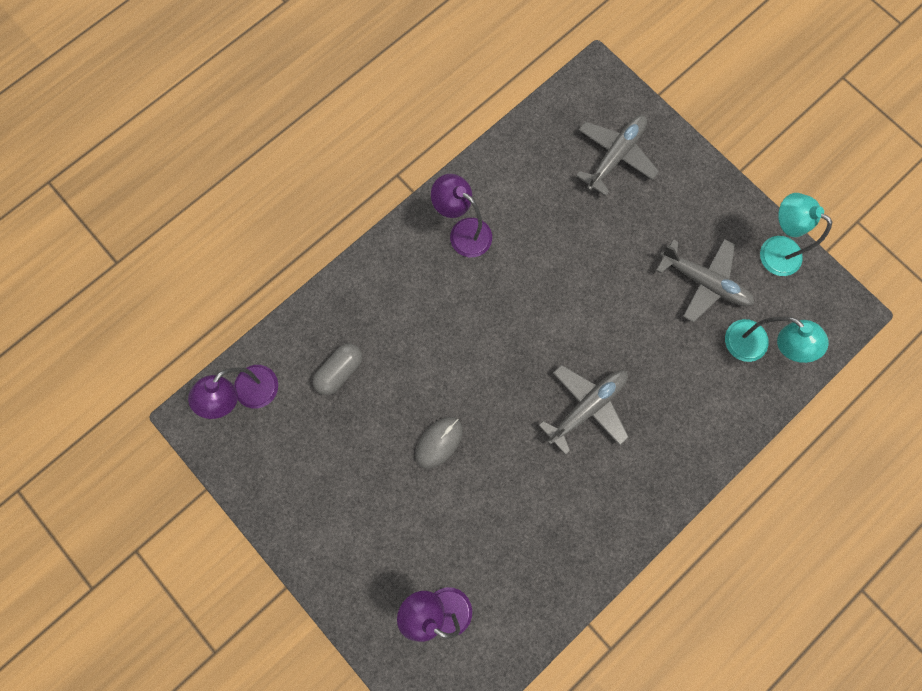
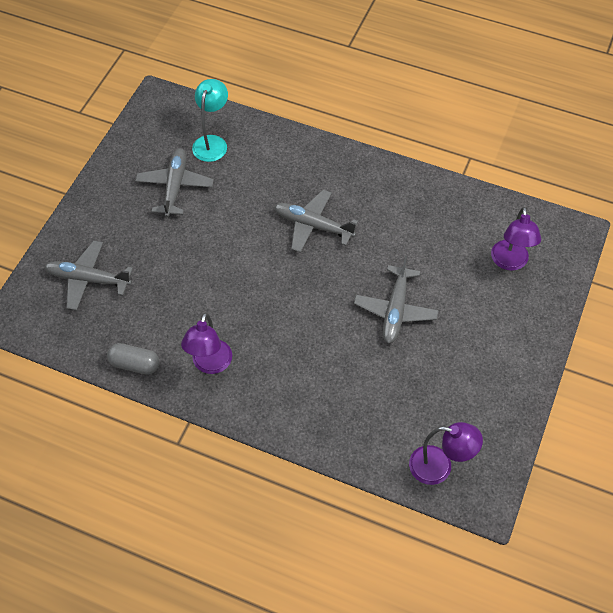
camera: 115 degrees left, 20 degrees down
grey capsule [313,344,362,395] -> grey capsule moved to [107,343,159,375]
grey mouse [415,417,463,469] -> grey plane [354,256,439,344]
turquoise lamp [760,193,832,276] -> none

